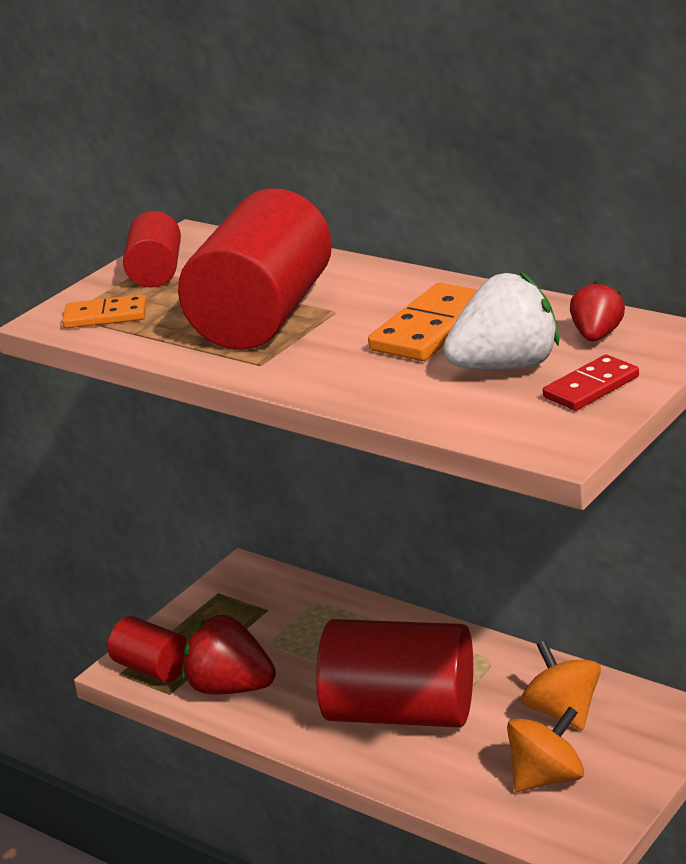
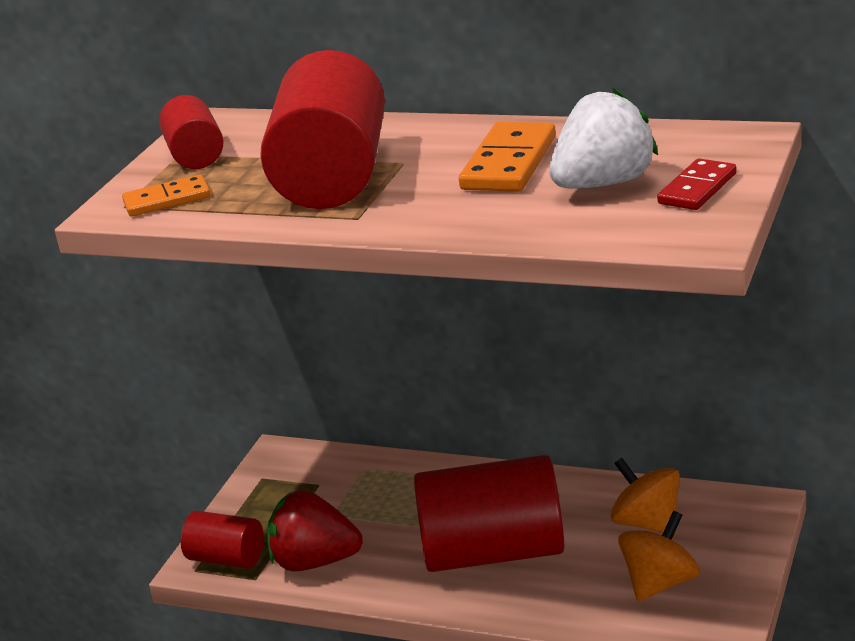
camera: 15 degrees left, 0 degrees up
red strawberry [570,281,625,342] -> none

